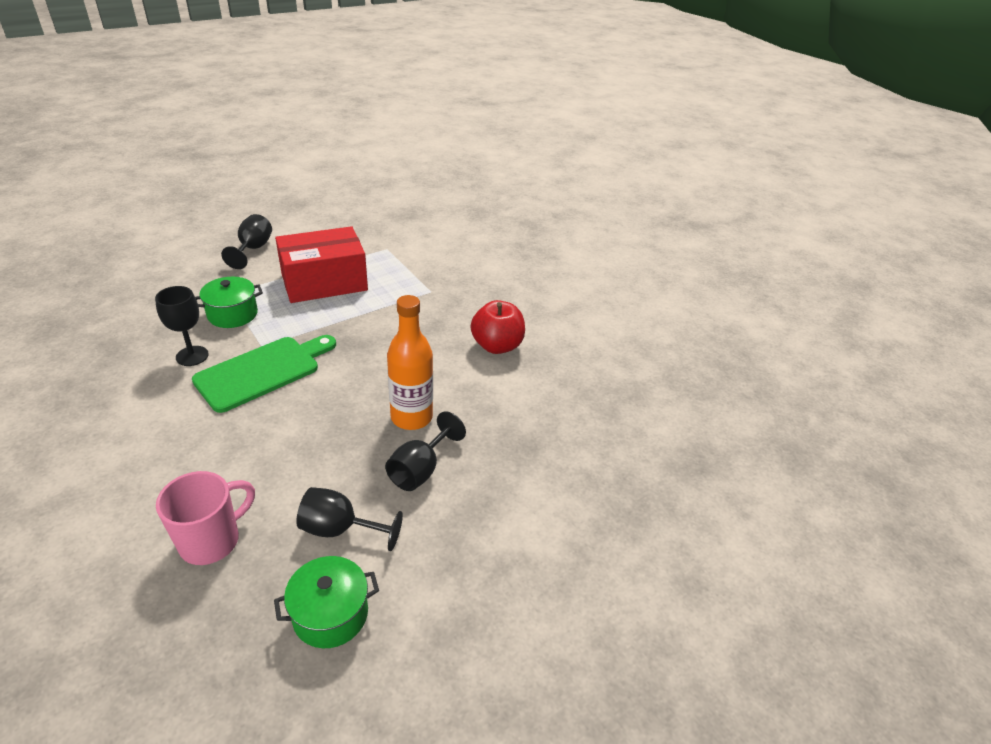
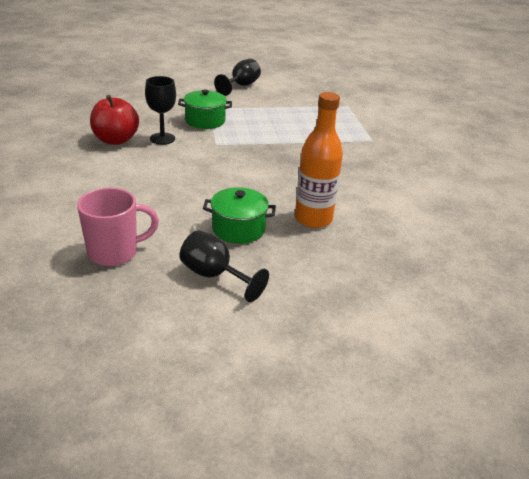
camera: 25 degrees right, 5 degrees down
green cutting board [192,335,336,413] -> none
green pot [274,556,379,648] -> green pot moved to [203,187,276,244]
red box [275,226,368,303] -> none
black goblet [385,411,466,491] -> none
red apple [471,300,525,354] -> red apple moved to [90,95,139,145]

